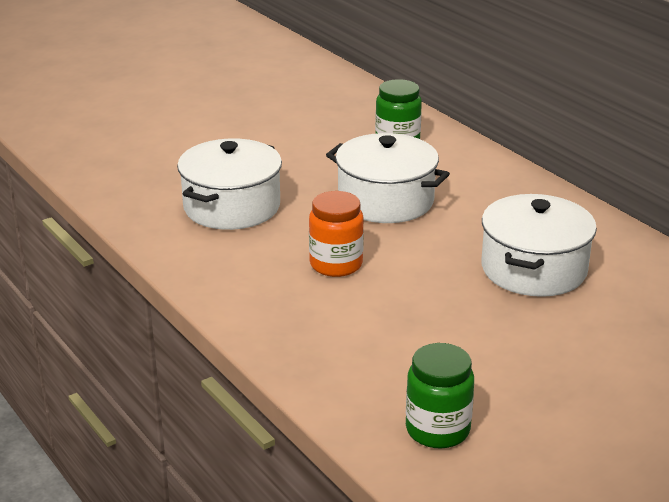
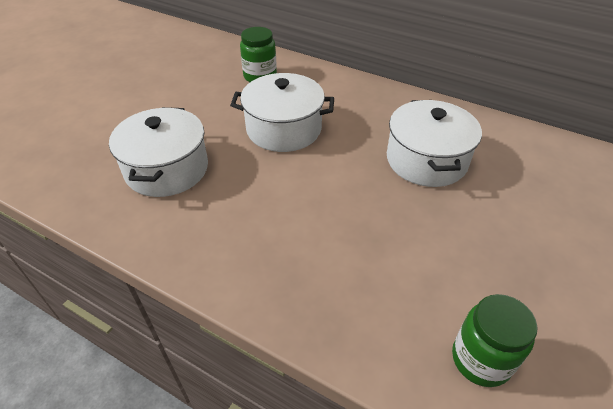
camera: 25 degrees left, 15 degrees up
orange jar [309,191,364,277] -> none

